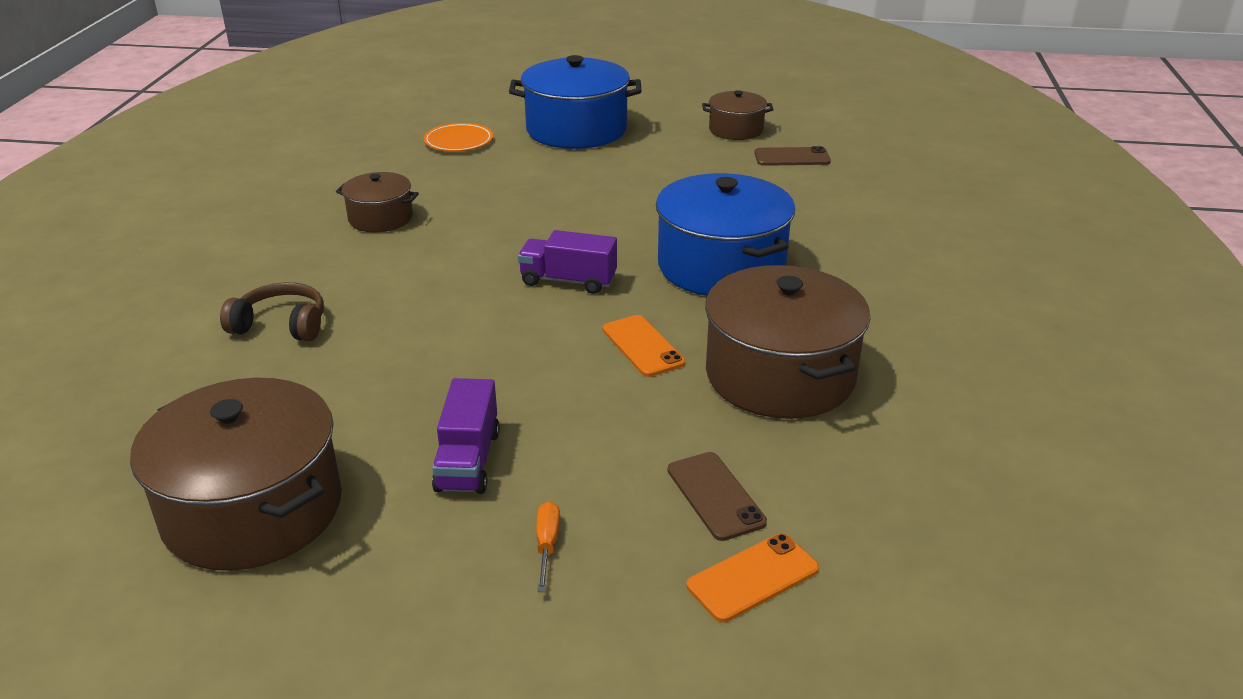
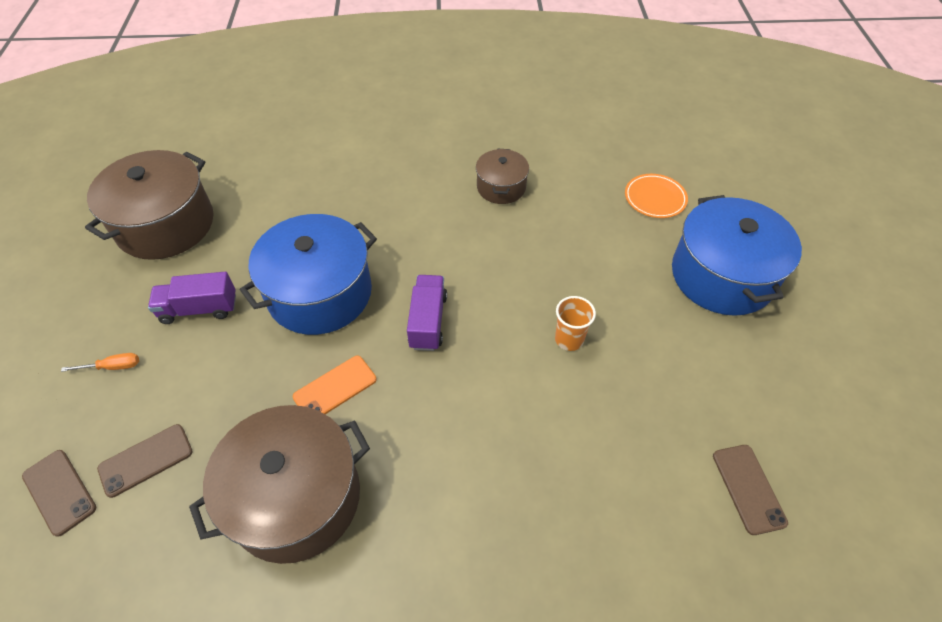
camera: 80 degrees right, 20 degrees up
brown headphones [220,282,324,341] -> none
blue pot [656,173,795,296] -> blue pot moved to [240,214,377,335]
orange phone [687,533,819,622] -> brown phone [22,450,96,537]
brown pot [702,90,774,140] -> none
none -> orange cup [555,296,596,351]

